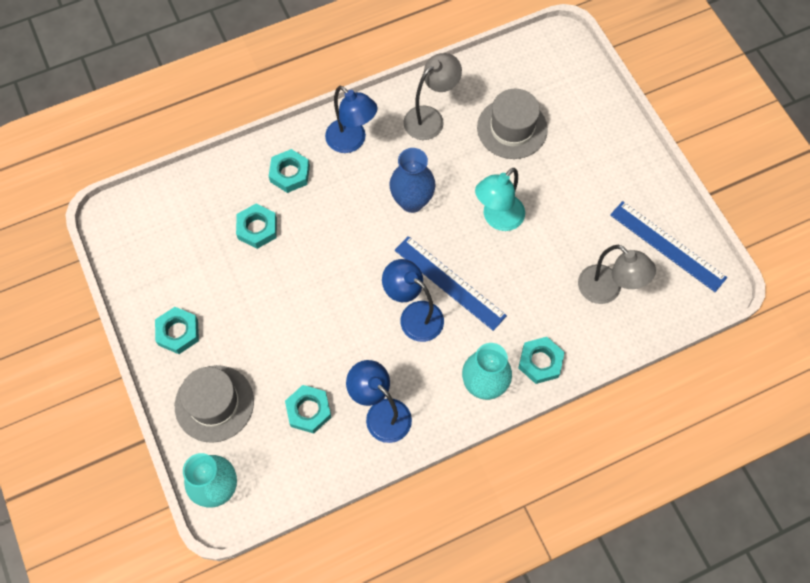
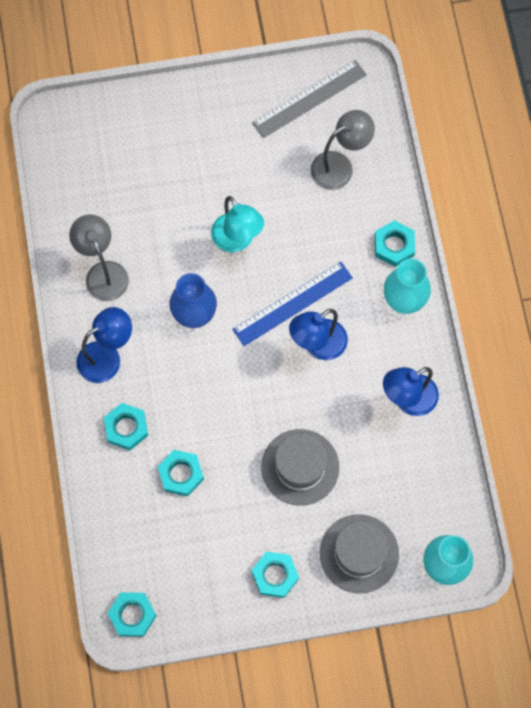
camera: 75 degrees left, 5 degrees up
turquoise nut [285,385,331,434] -> turquoise nut moved to [107,592,157,637]
grey hat [477,89,548,159] -> grey hat moved to [261,429,339,506]
blue ruler [610,201,727,292] -> grey ruler [252,60,367,138]

